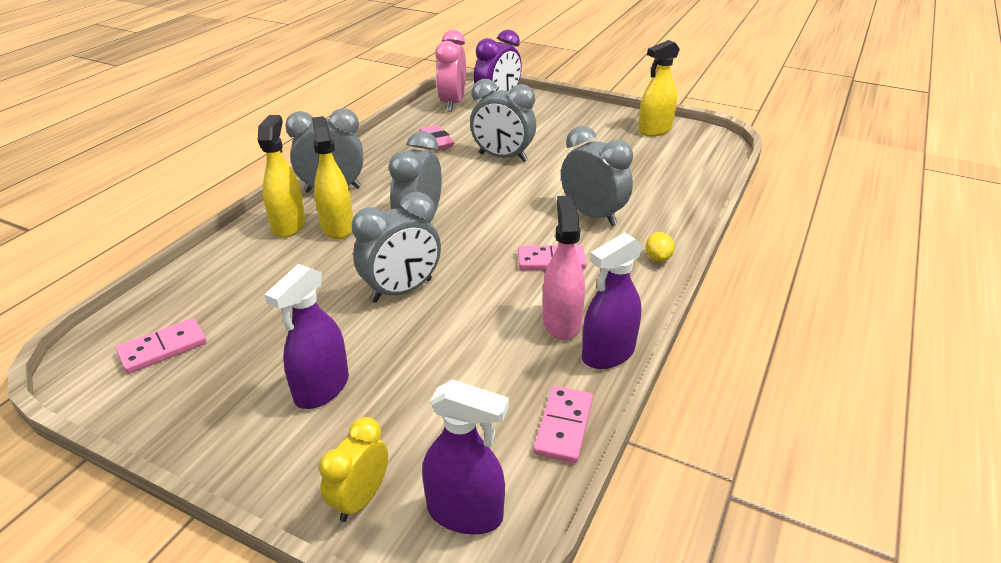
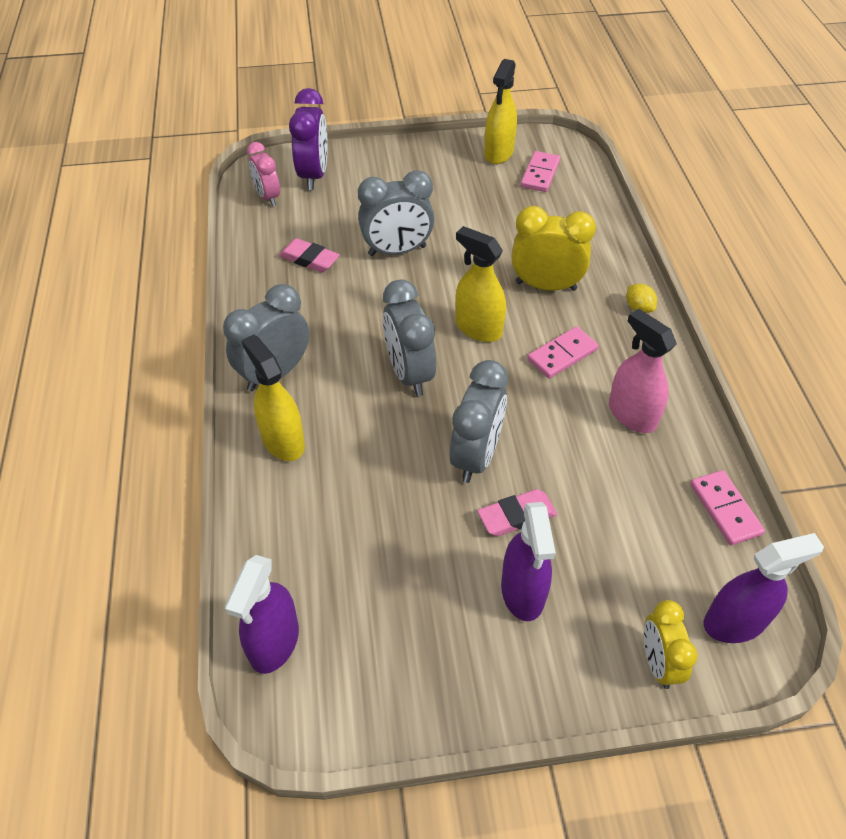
camera: 35 degrees left, 15 degrees up
pink domino [116,318,207,374] -> pink domino moved to [521,151,560,192]
yellow spray bottle [312,116,353,239] -> yellow spray bottle moved to [455,226,506,342]
pink clock [435,30,466,112] -> pink clock [247,142,280,206], size x0.65
grey clock [561,126,633,226] -> yellow clock [512,206,596,291]
purple spray bottle [582,232,643,369] -> purple spray bottle moved to [225,555,299,674]
none -> pink eraser [478,489,557,536]

